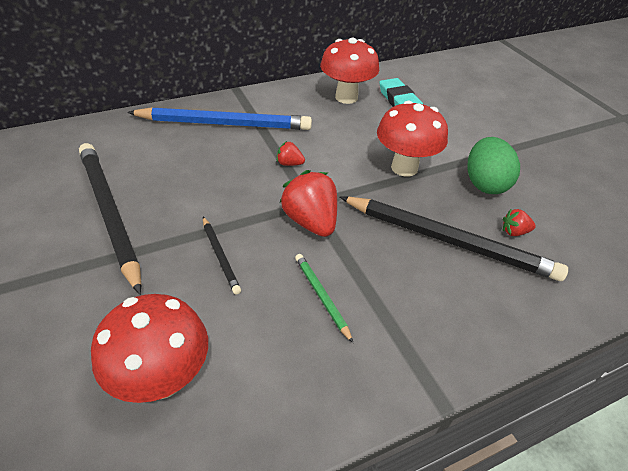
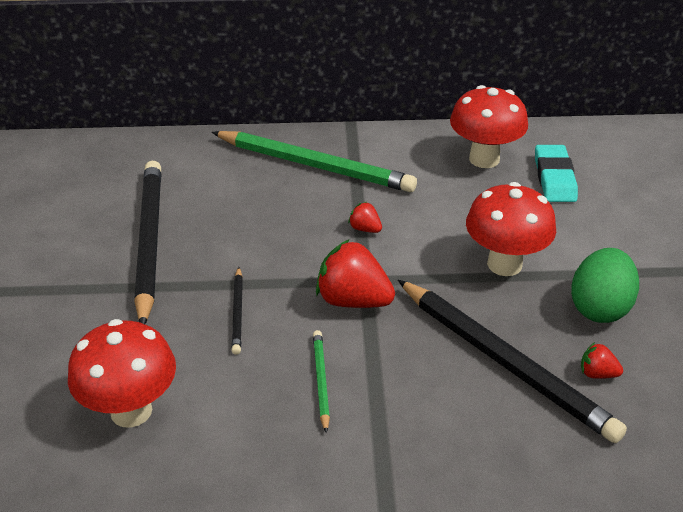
camera: 25 degrees right, 5 degrees down
blue pencil [127,107,312,130] -> green pencil [212,131,417,192]
red strawberry [280,170,337,237] -> red strawberry turned 60 degrees counterclockwise [316,239,395,308]

